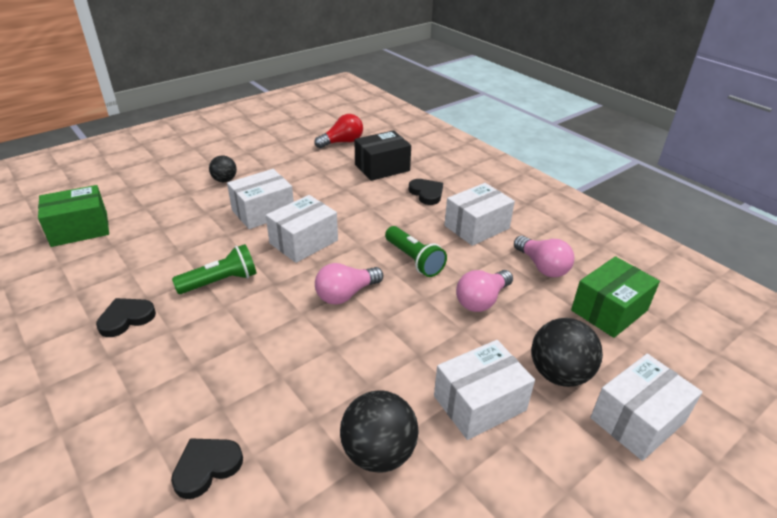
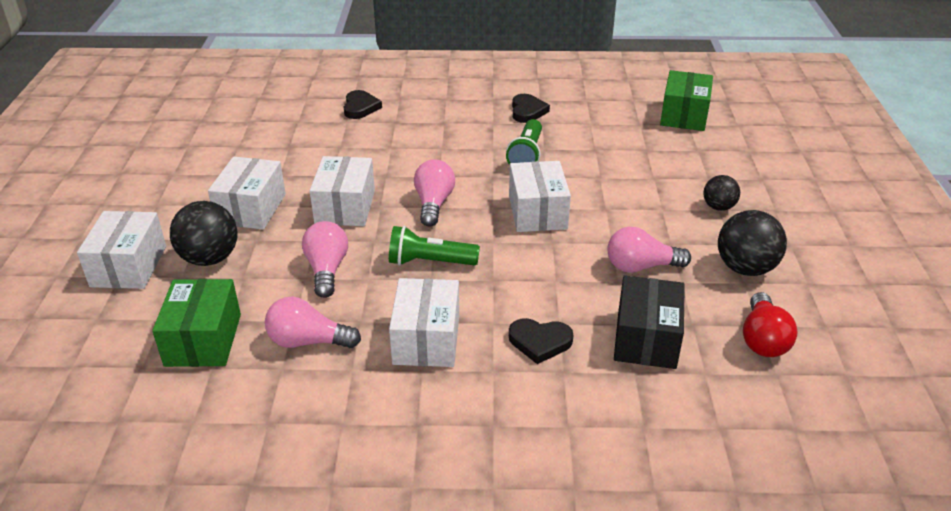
camera: 130 degrees right, 0 degrees up
white box [227,169,294,229] -> white box moved to [310,156,375,226]
black ball [340,390,419,473] -> black ball moved to [718,210,787,276]
none -> pink light bulb [607,226,691,273]

